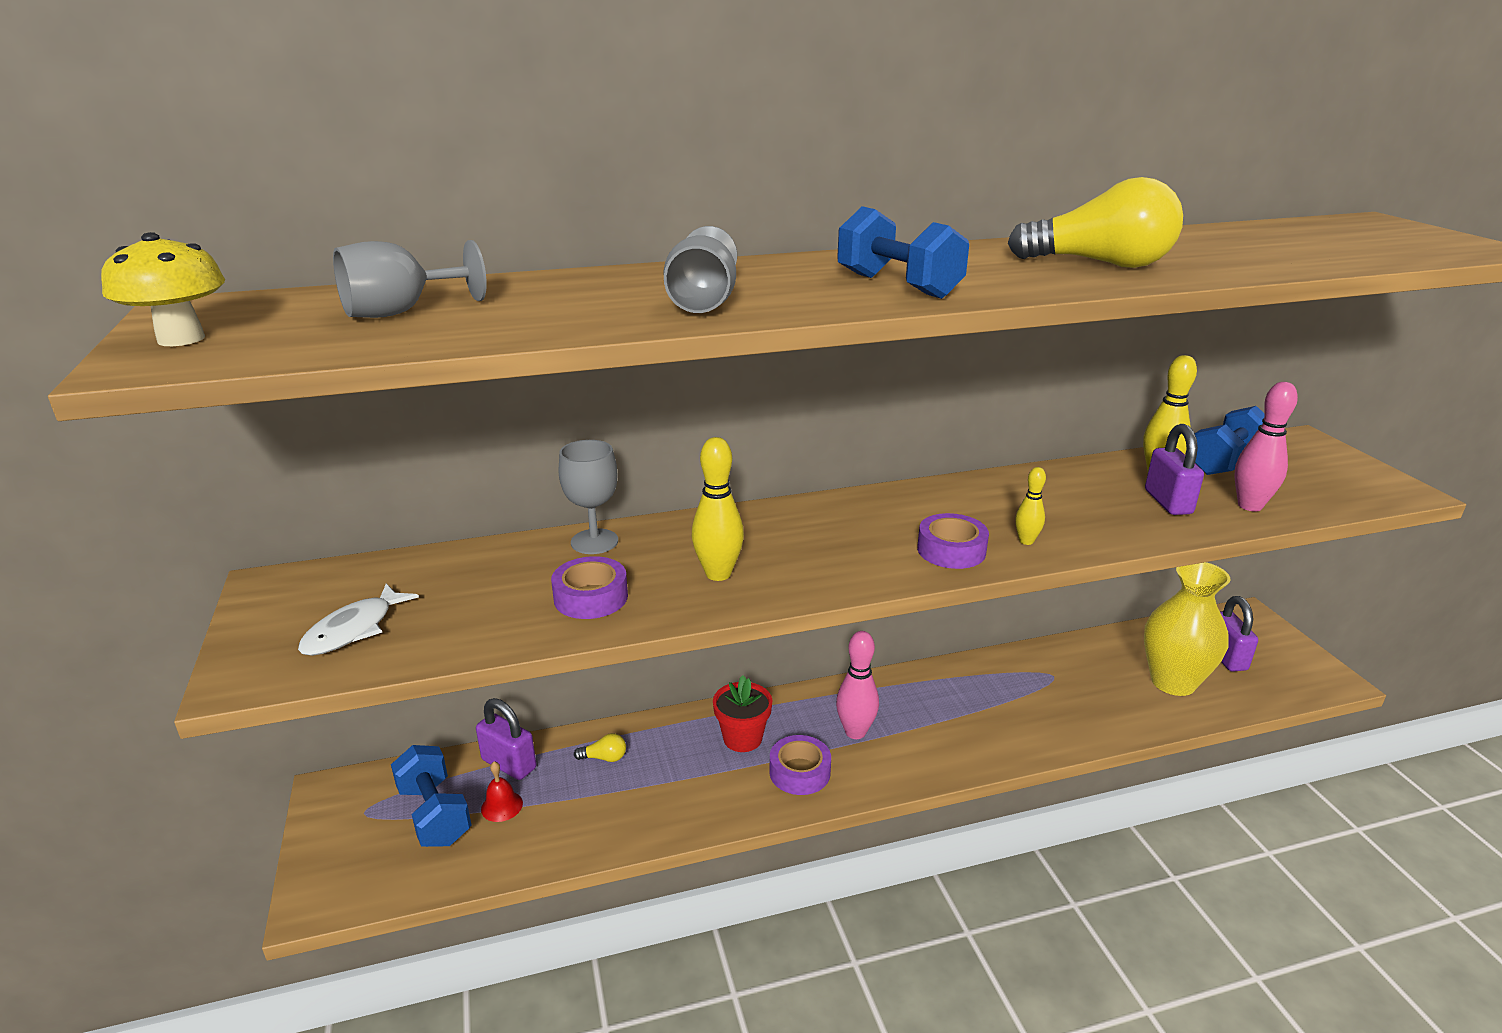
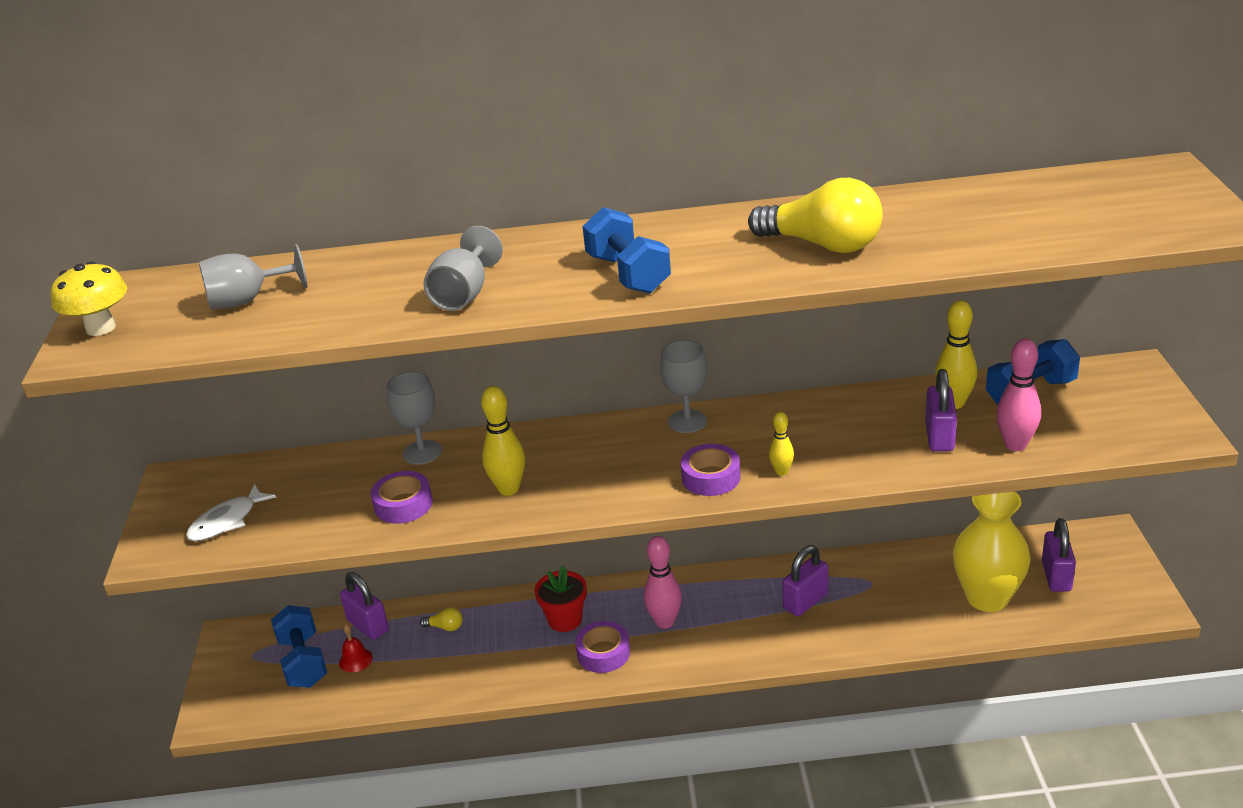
camera: 15 degrees right, 5 degrees up
none -> grey goblet [660,340,707,433]
none -> purple padlock [782,545,829,616]

